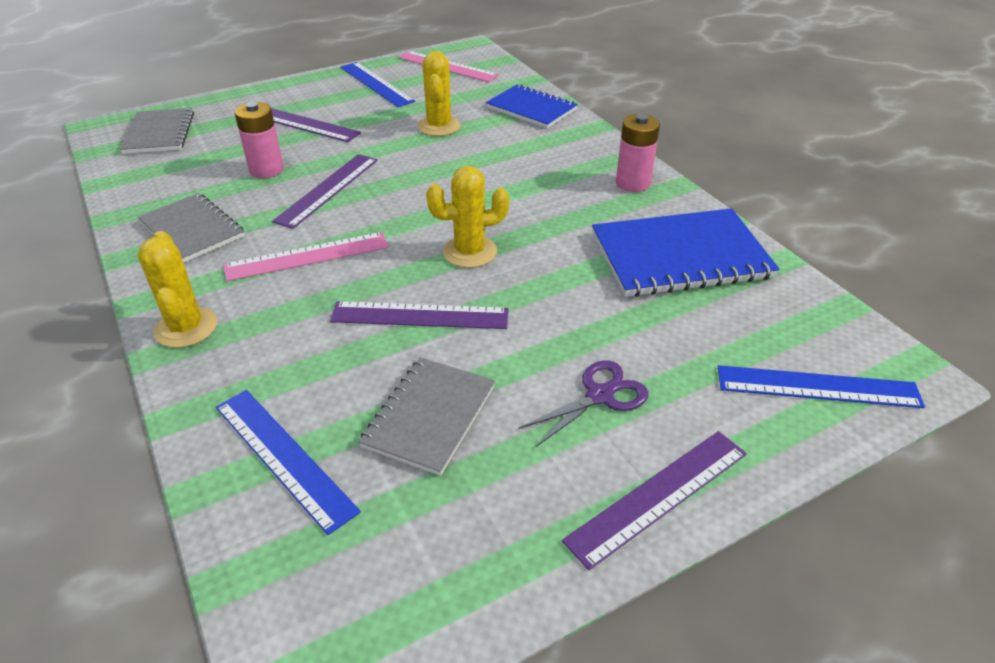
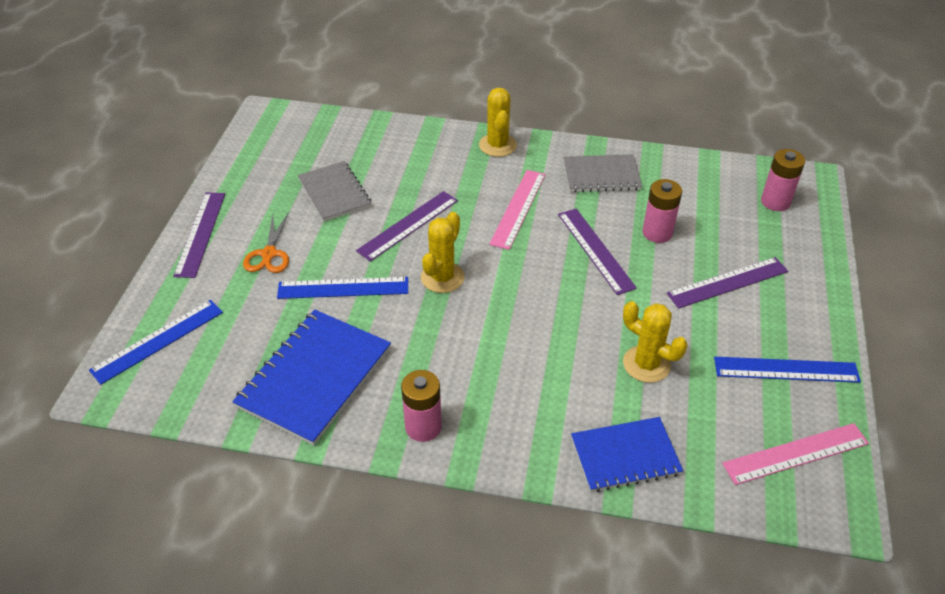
camera: 130 degrees right, 5 degrees up
grey notebook [120,108,194,154] -> pink battery [761,149,805,211]
yellow cactus [138,231,217,348] -> yellow cactus turned 60 degrees clockwise [479,88,517,157]
blue ruler [216,390,361,535] -> blue ruler moved to [277,277,408,299]
purple scissors [518,360,649,447] -> orange scissors [243,212,289,273]

